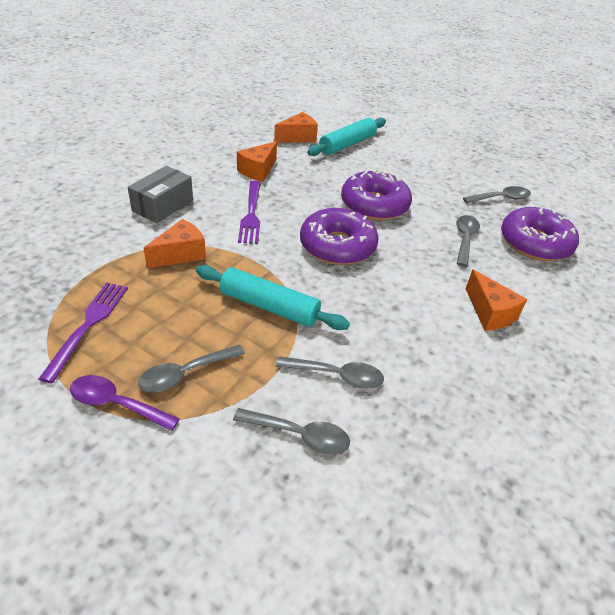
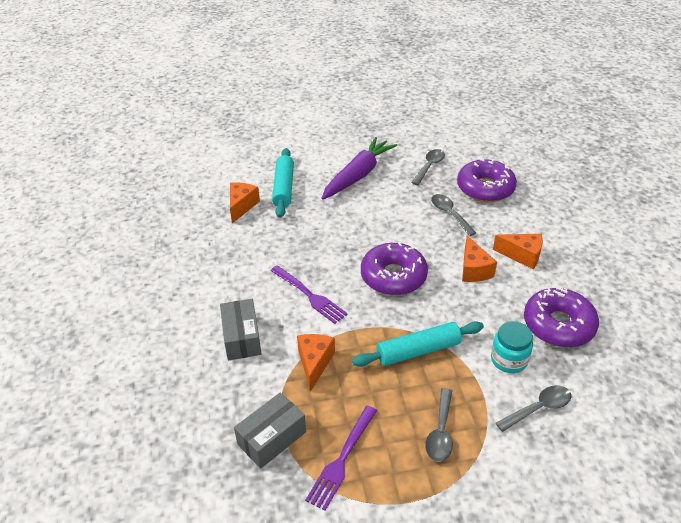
camera: 40 degrees left, 0 degrees up
purple fork [39,283,128,383] -> purple fork turned 120 degrees counterclockwise [305,406,377,511]
purple spoon [70,375,180,431] -> none
orange cheese [237,141,277,182] -> orange cheese moved to [462,236,497,282]
grey spoon [276,356,384,389] -> turquoise jar [491,321,533,373]
purple donut [341,169,412,220] -> purple donut moved to [524,287,599,347]
none -> grey box [234,392,306,468]
none -> purple carrot [321,137,397,200]

